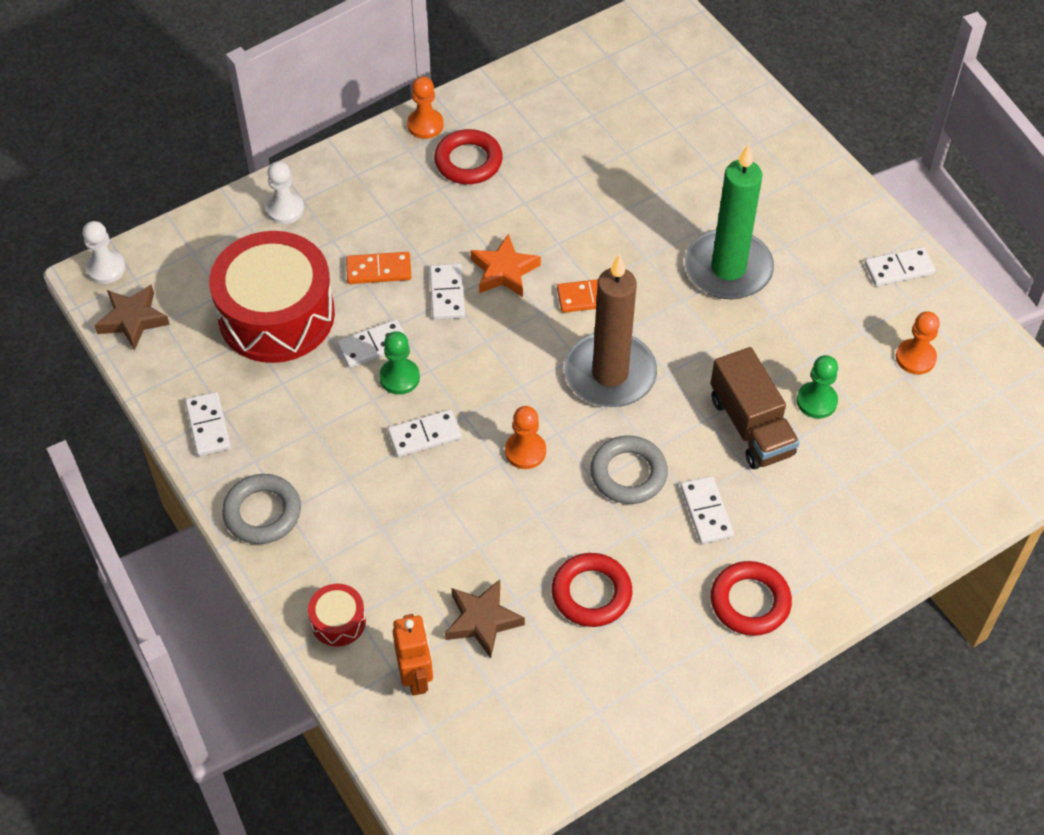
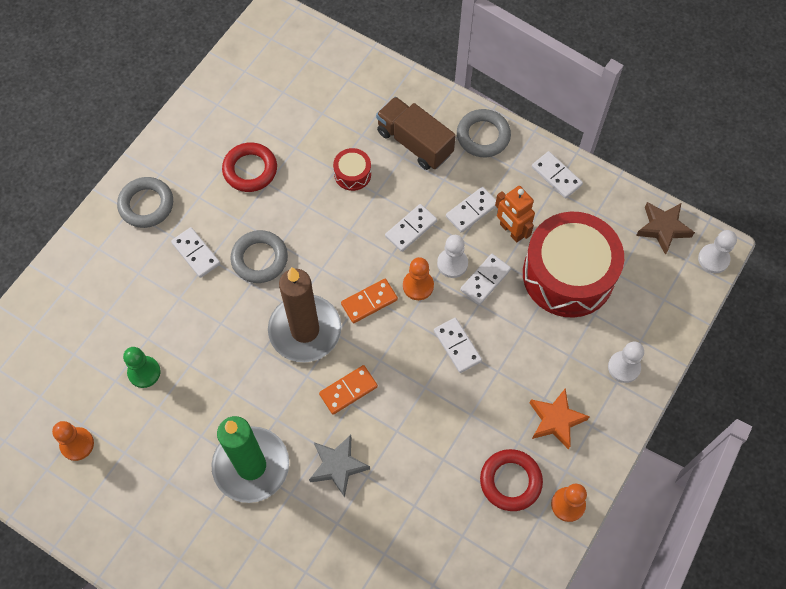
camera: 155 degrees right, 10 degrees up
red drum [308,584,366,646] -> red drum moved to [333,148,371,191]
orange domino [346,252,411,284] -> orange domino moved to [341,279,398,323]
green pawn [379,331,420,395] -> white pawn [437,235,468,278]
orange robot [393,614,433,696] -> orange robot moved to [495,186,535,243]
brown star [445,579,525,658] -> none
orange star [471,234,541,297] -> orange star moved to [530,388,590,450]
orange pawn [505,406,546,469] -> orange pawn moved to [403,257,434,300]
brown truck [711,347,799,469] -> brown truck moved to [376,97,456,170]
red ring [711,561,792,636] -> grey ring [117,177,173,228]
white domino [865,247,935,287] -> white domino moved to [446,187,496,233]
none -> grey star [309,435,370,498]

